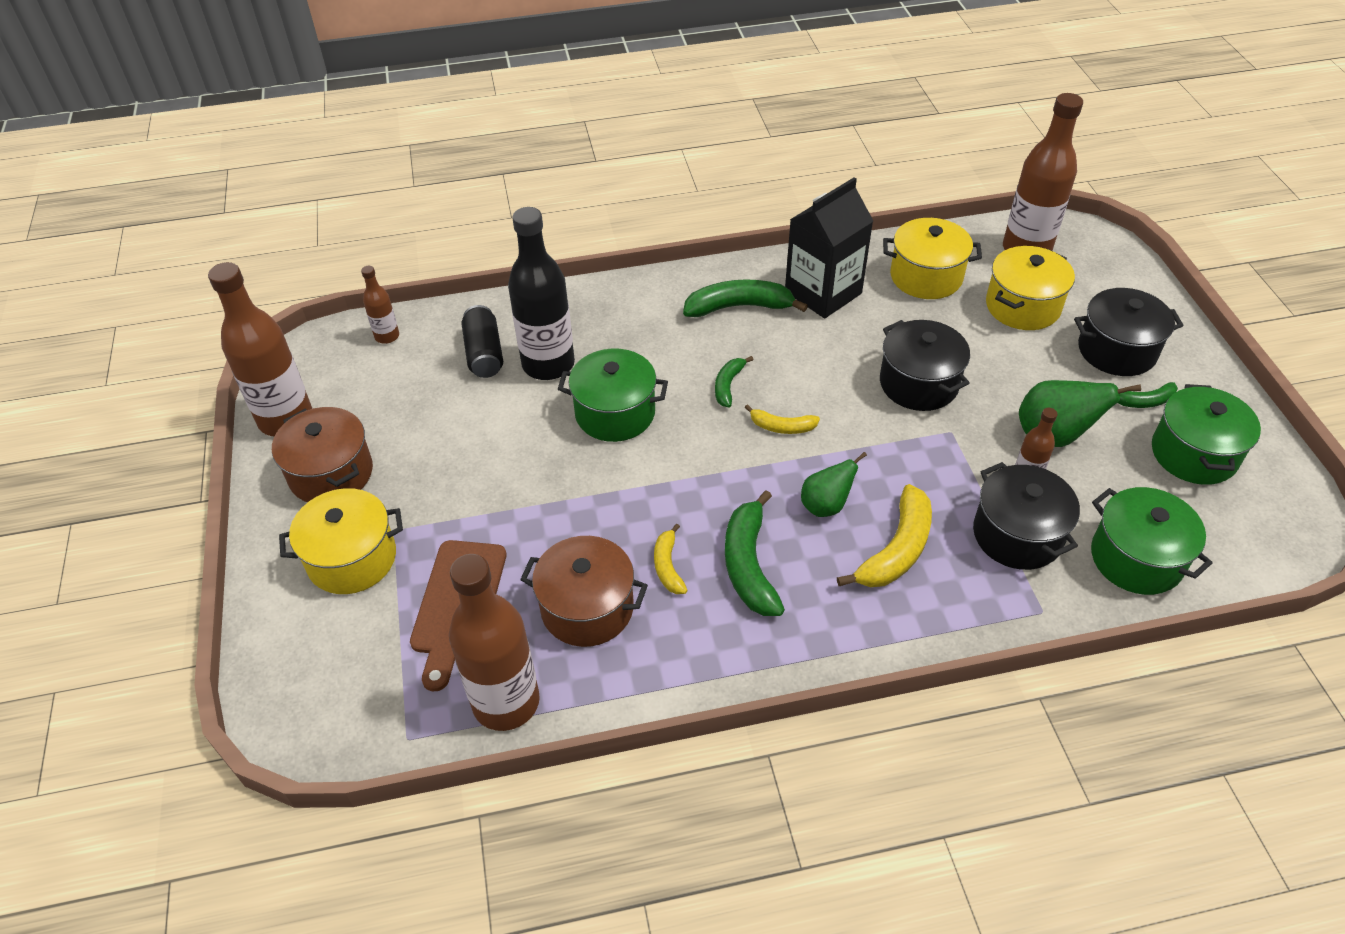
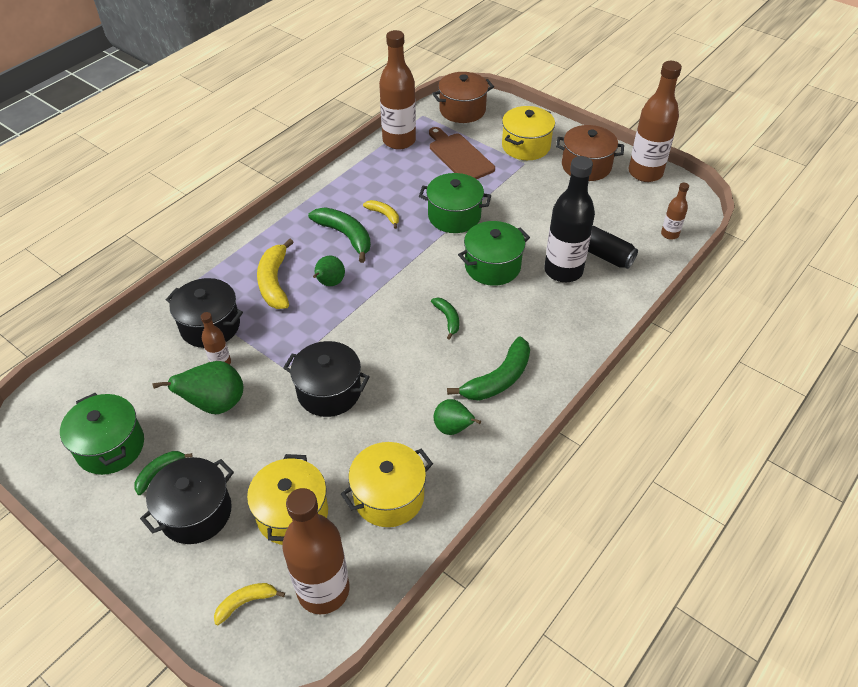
camera: 140 degrees right, 0 degrees up
brown pot [520,536,648,647] -> brown pot moved to [432,72,494,123]
yellow banana [745,404,820,434] -> yellow banana moved to [214,583,285,625]
black carton [785,177,873,318] -> green pear [434,399,481,435]
green pot [1091,487,1213,595] -> green pot moved to [419,173,491,233]

